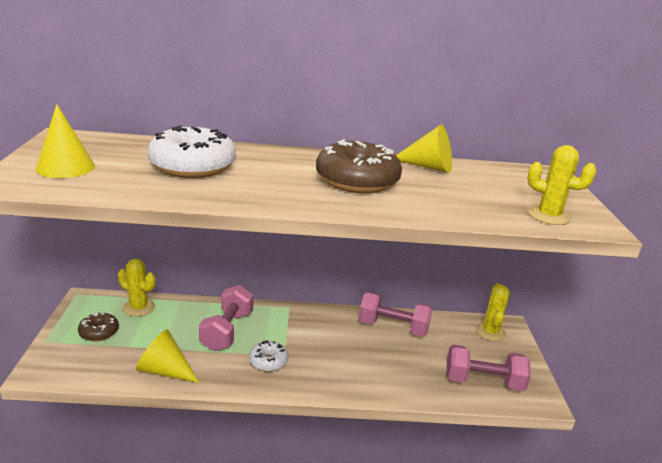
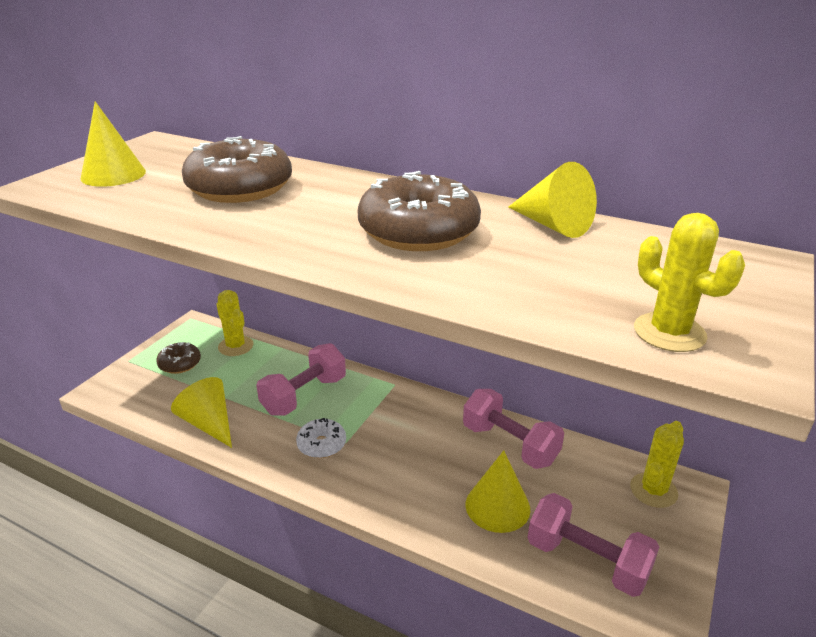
camera: 30 degrees right, 5 degrees up
white donut [147,125,236,178] -> brown donut [182,136,292,203]
none -> yellow cone [465,450,530,533]

